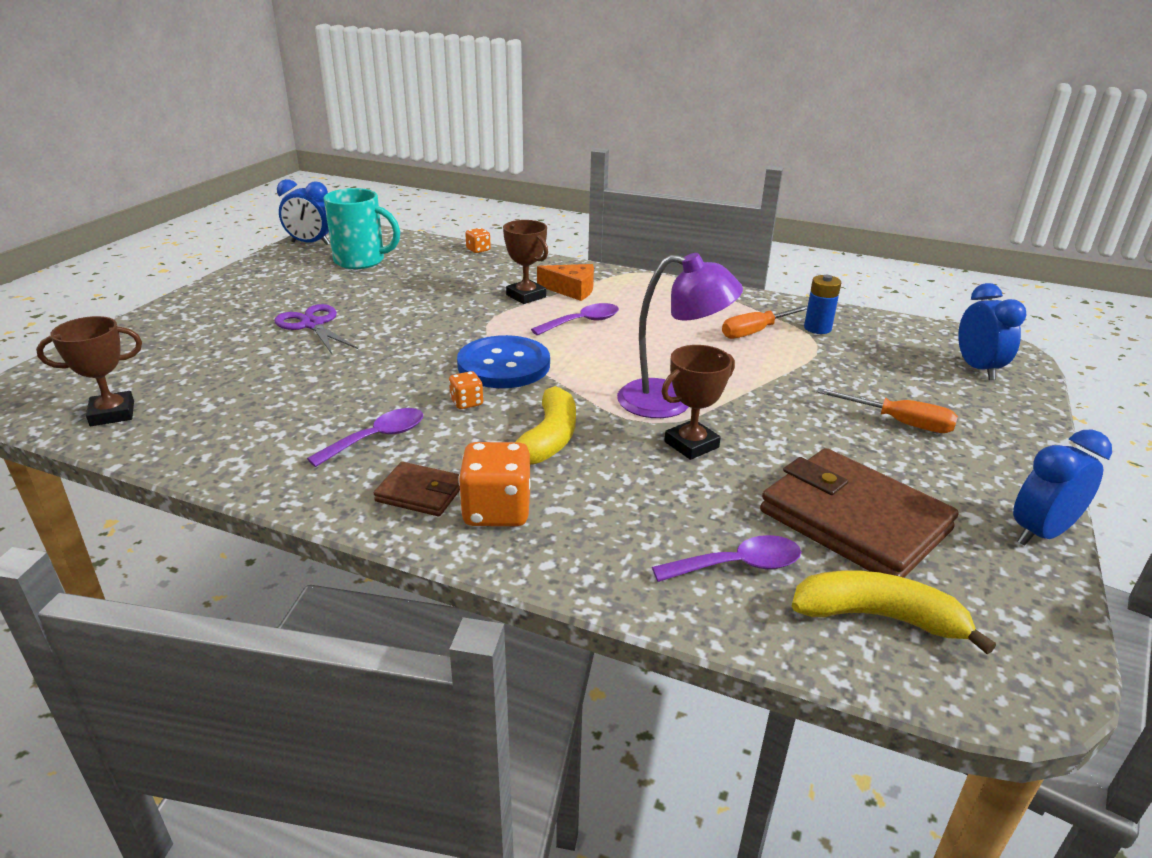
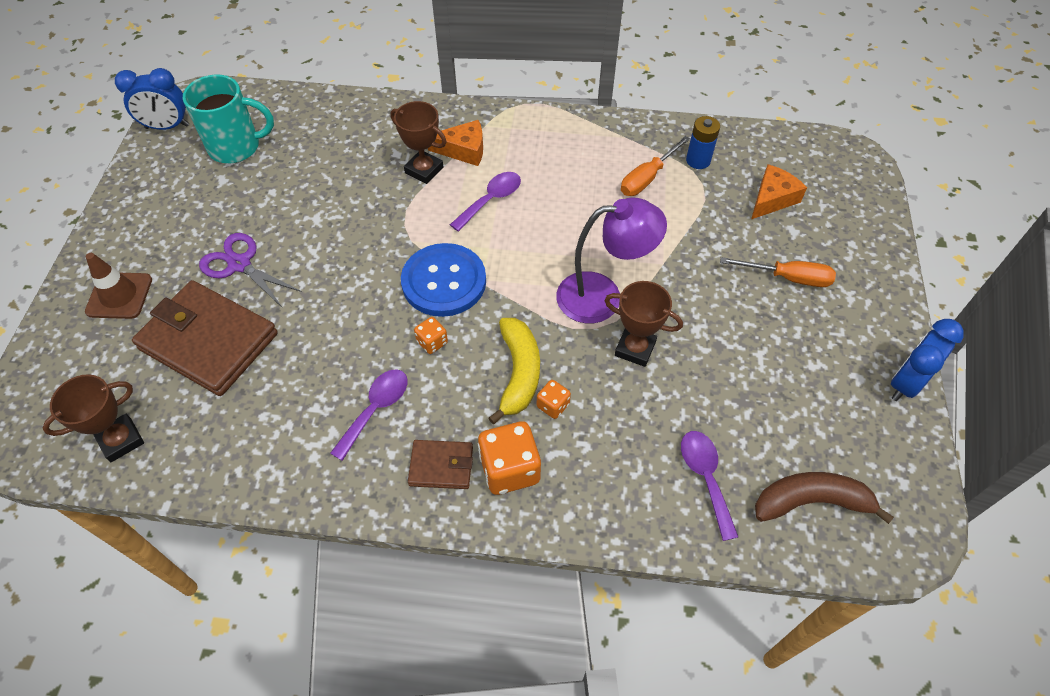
camera: 15 degrees left, 25 degrees up
orange dice [465,228,491,253] -> orange dice moved to [537,380,571,419]
purple spoon [652,535,801,582] -> purple spoon turned 75 degrees counterclockwise [681,431,738,541]
brown trophy [662,345,735,460] -> brown trophy turned 75 degrees clockwise [604,281,683,367]
brown wallet [760,448,959,578] -> brown wallet moved to [132,280,278,396]
yellow banana [792,570,996,655] -> brown banana [755,472,894,524]
blue clock [958,283,1026,380] -> none
none -> brown traffic cone [85,253,152,319]
none -> orange cheese [751,164,807,219]

